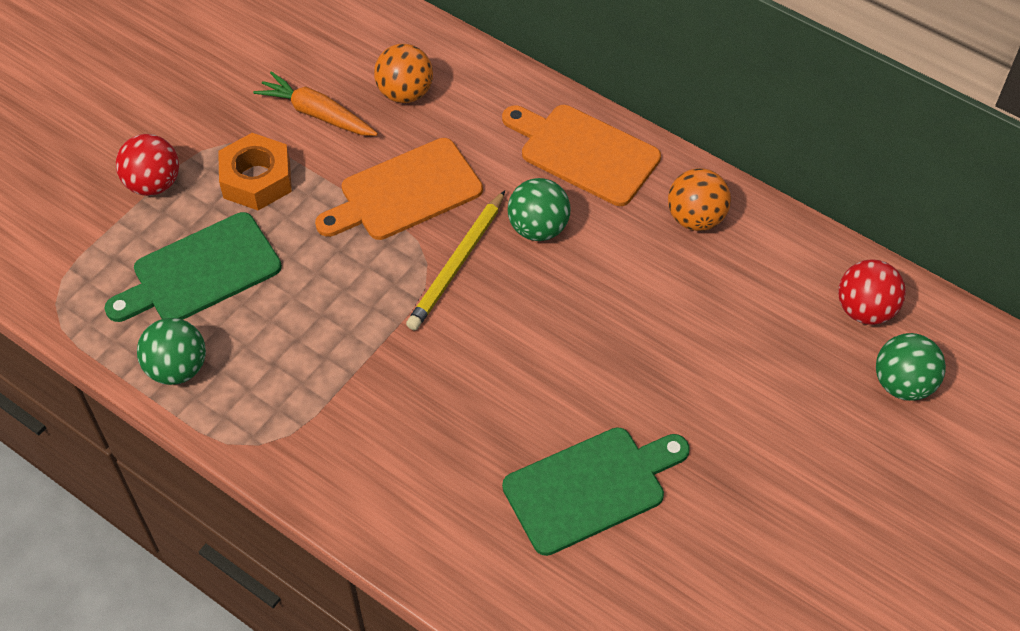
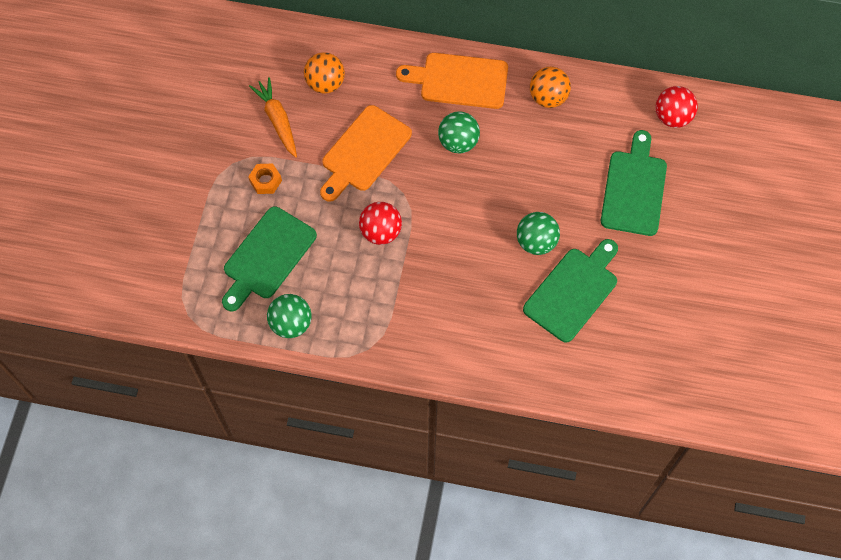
camera: 25 degrees left, 10 degrees up
red ball [116,134,179,196] -> red ball moved to [359,202,402,245]
orange nut [218,133,292,210] -> orange nut [248,163,282,194], size x0.60
orange carrot [253,71,378,136] -> orange carrot turned 60 degrees clockwise [249,77,297,158]
yellow pencil [406,191,505,331] -> none
green ball [876,333,946,401] -> green ball moved to [517,212,560,255]
none -> green cutting board [601,130,667,236]

